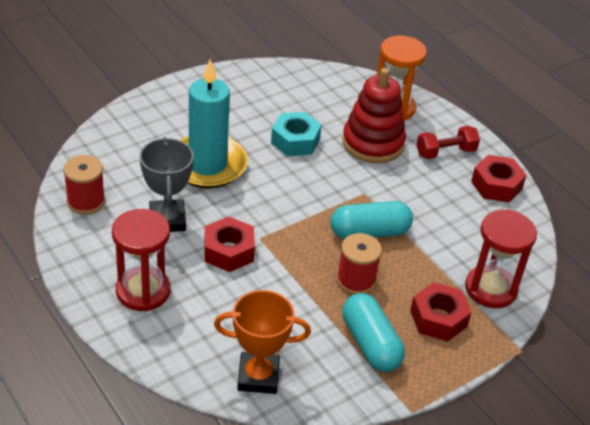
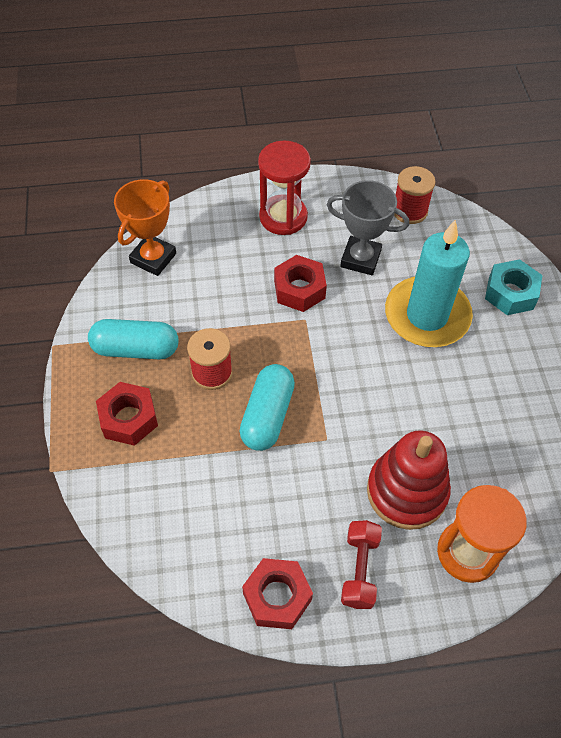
camera: 120 degrees right, 15 degrees up
turquoise nut [271,112,322,156] -> turquoise nut moved to [485,259,542,315]
red hourglass [465,209,537,308] -> none

